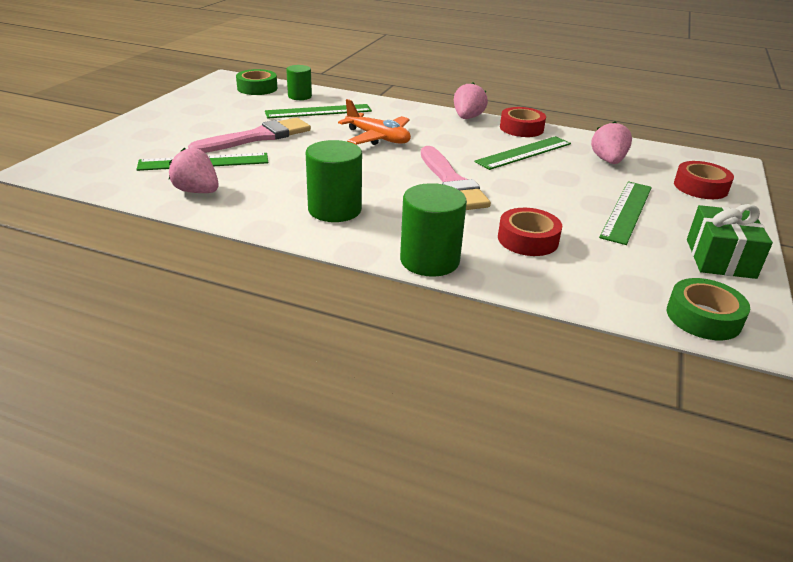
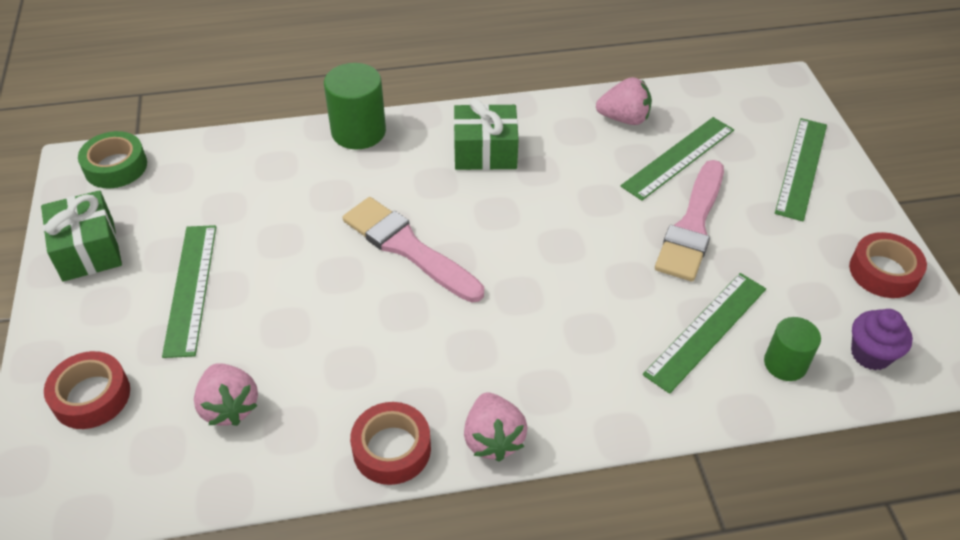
camera: 150 degrees right, 15 degrees up
green tape [236,69,277,95] -> purple cupcake [851,309,913,370]
green cylinder [306,140,362,222] -> green gift [454,98,519,170]
orange plane [338,99,411,145] -> none
green ruler [474,136,571,170] -> green ruler moved to [775,118,827,221]
red tape [498,208,562,256] -> red tape moved to [849,232,927,298]

